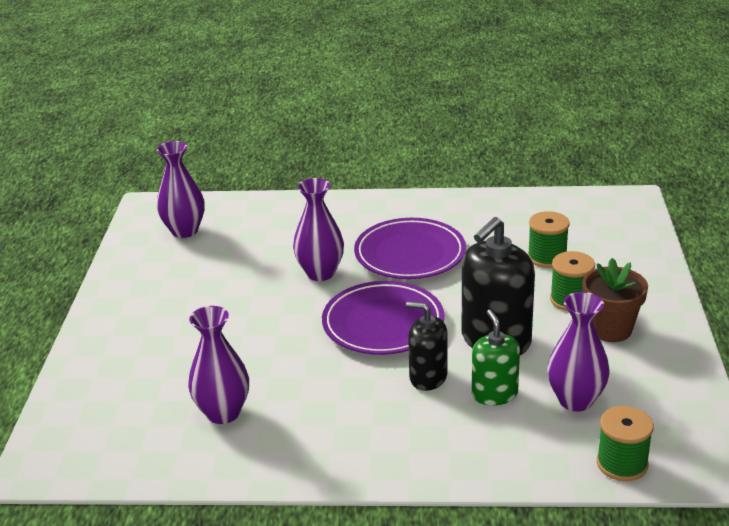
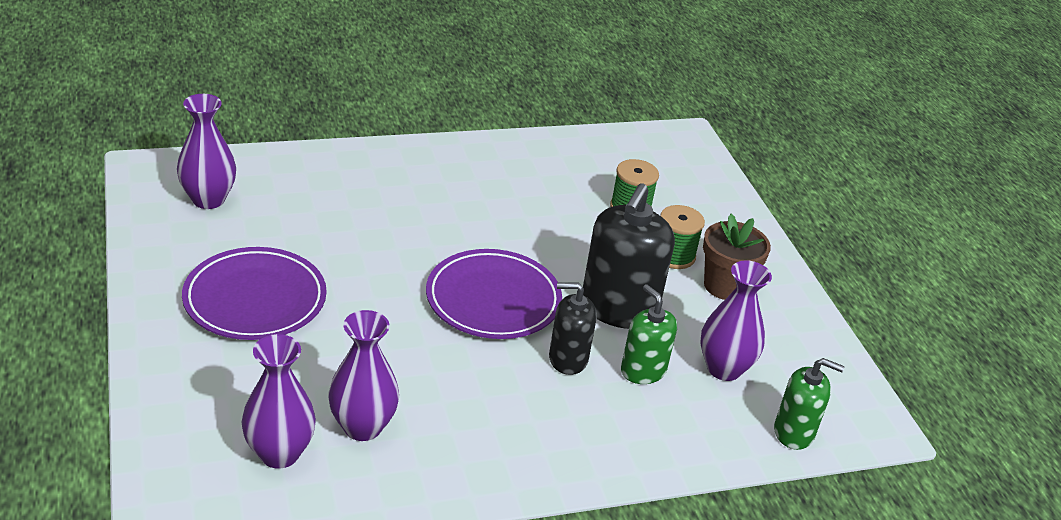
camera: 25 degrees left, 5 degrees up
purple vase [293,178,344,281] -> purple vase moved to [241,334,316,469]
purple plate [354,218,466,279] -> purple plate moved to [182,247,327,340]
green spool [597,406,653,481] -> green soap dispenser [774,358,844,450]

